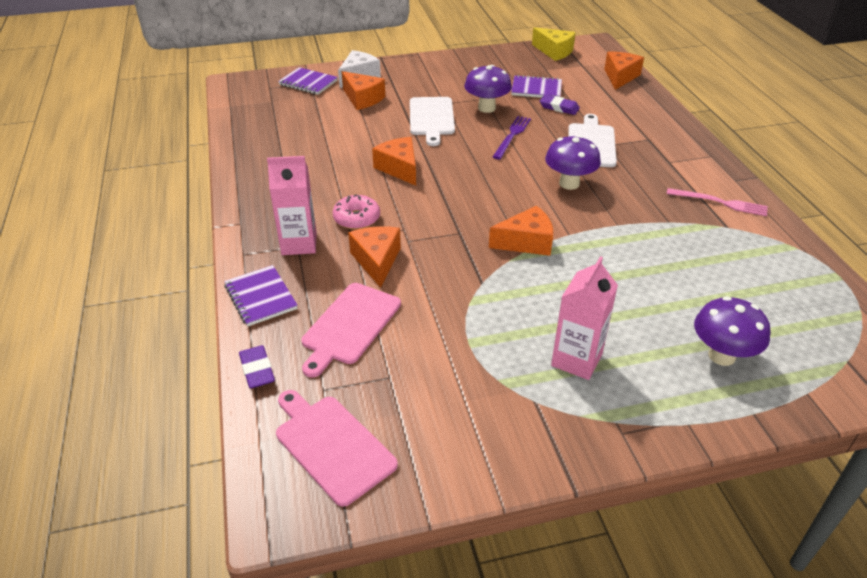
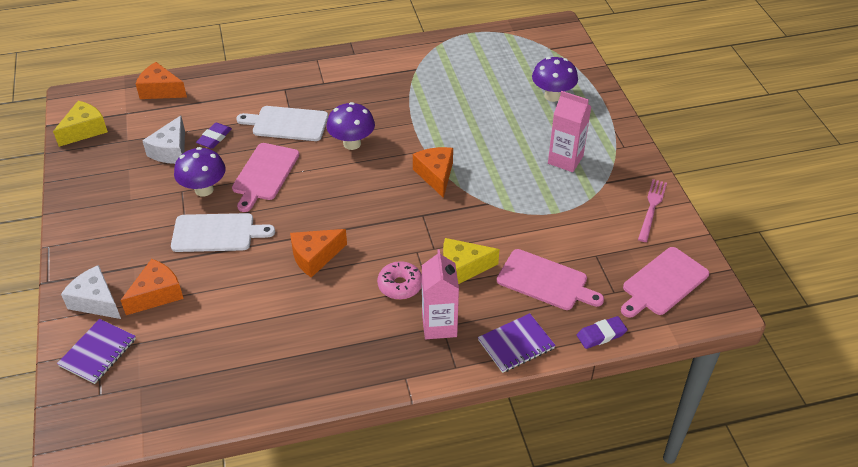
camera: 90 degrees left, 5 degrees up
orange cheese [348,226,401,288] -> yellow cheese [443,238,499,284]
purple fork [493,116,531,159] -> pink cutting board [232,143,299,212]
purple notebook [511,75,562,98] -> white cheese [142,115,185,164]
pink fork [667,188,768,216] -> pink fork moved to [638,179,667,242]

